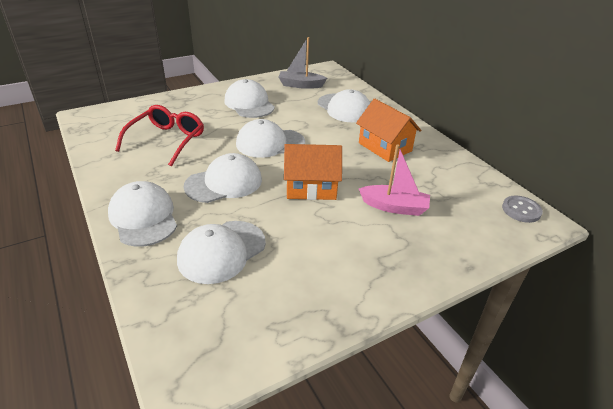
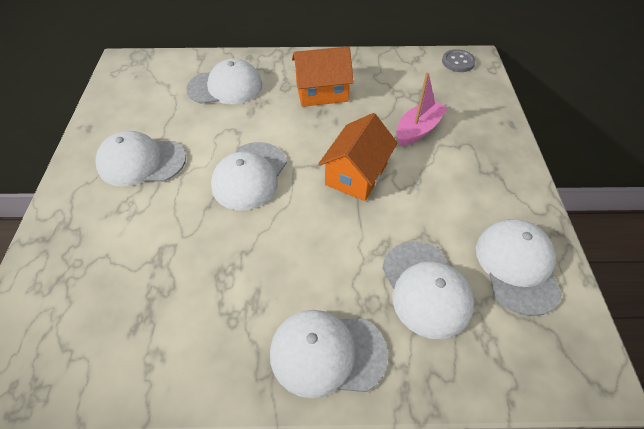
camera: 60 degrees left, 15 degrees up
red glasses [115,105,204,167] -> none
white cap [184,153,262,203] -> white cap moved to [476,219,562,316]
grey boat [279,37,327,89] -> none

